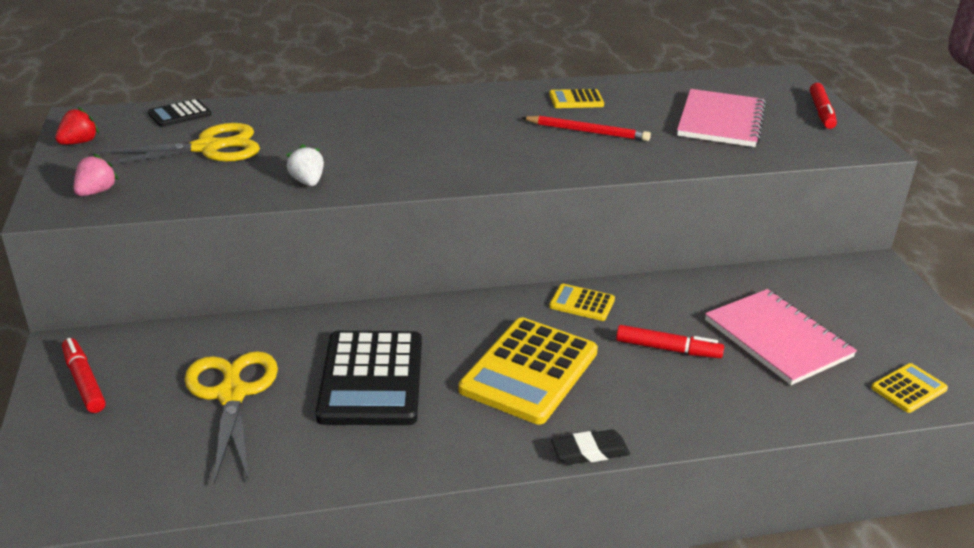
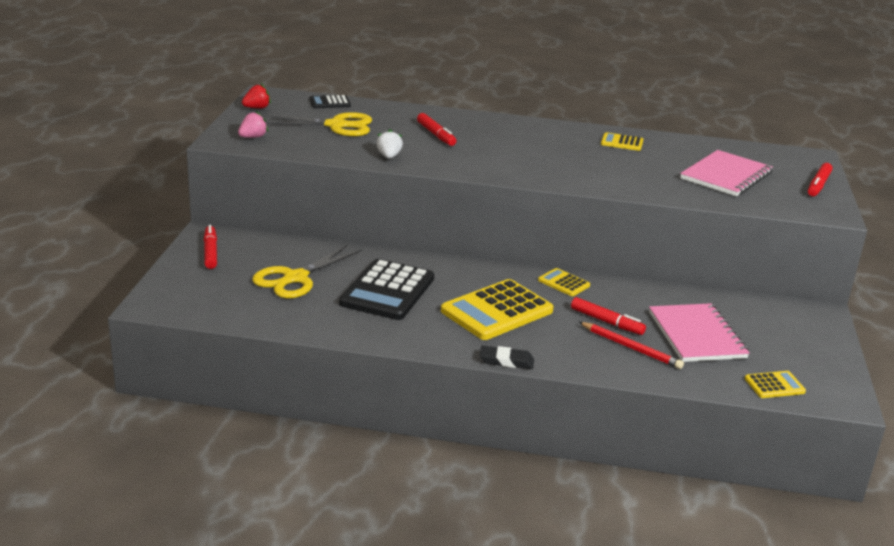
camera: 20 degrees right, 5 degrees down
yellow scissors [185,351,278,484] -> yellow scissors turned 150 degrees counterclockwise [252,244,362,298]
red pencil [521,116,651,141] -> red pencil moved to [579,322,684,369]
none -> red marker [417,113,456,146]

